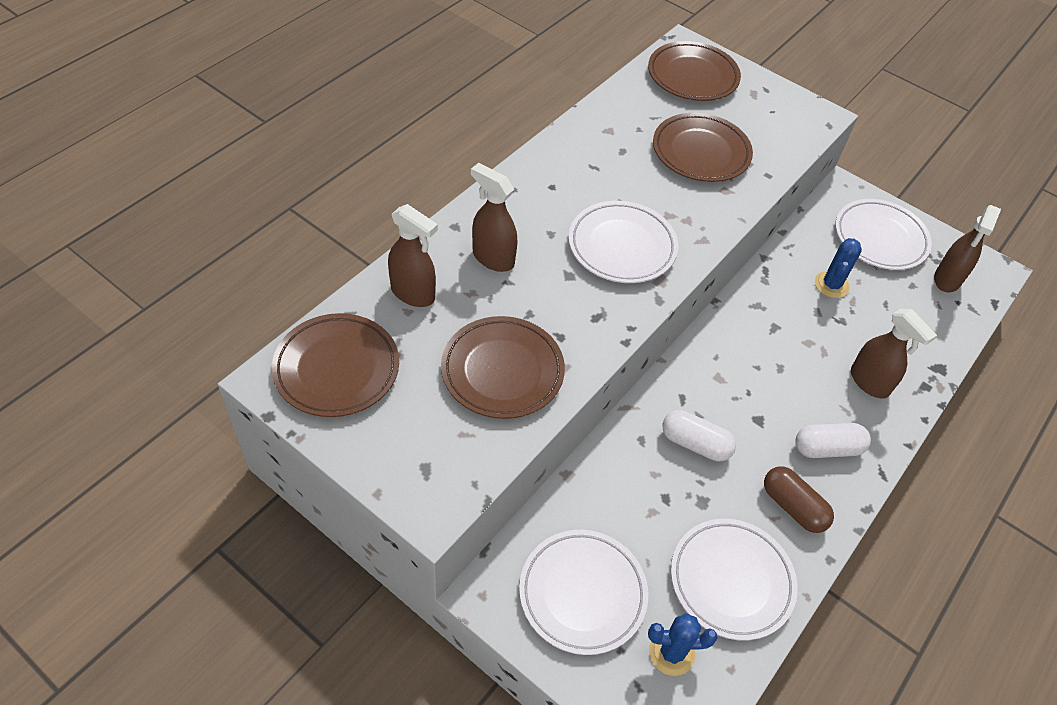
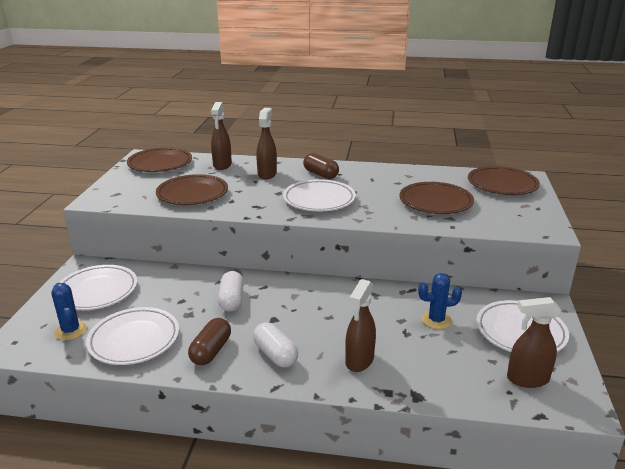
camera: 65 degrees right, 25 degrees down
none -> brown capsule [303,153,339,179]

